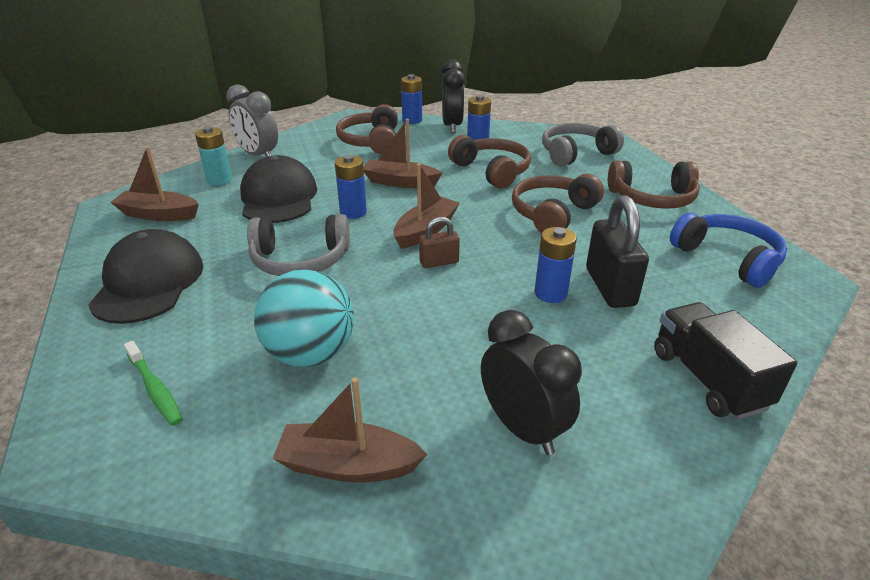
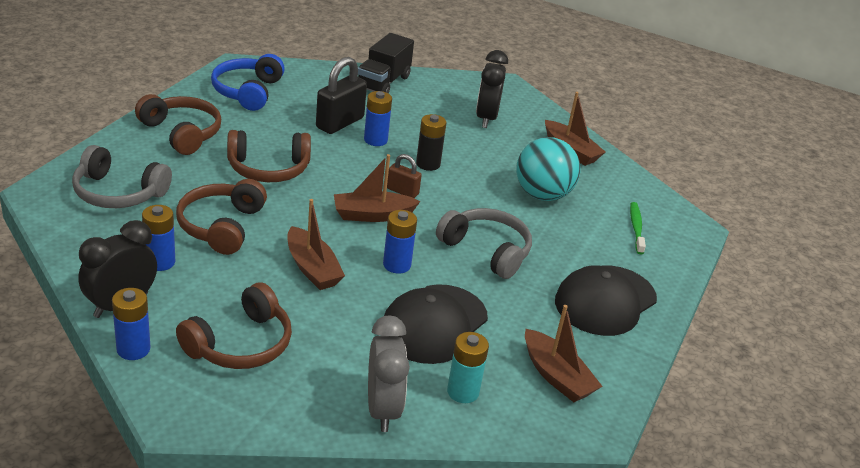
camera: 140 degrees left, 0 degrees up
none -> black battery [416,114,446,171]

